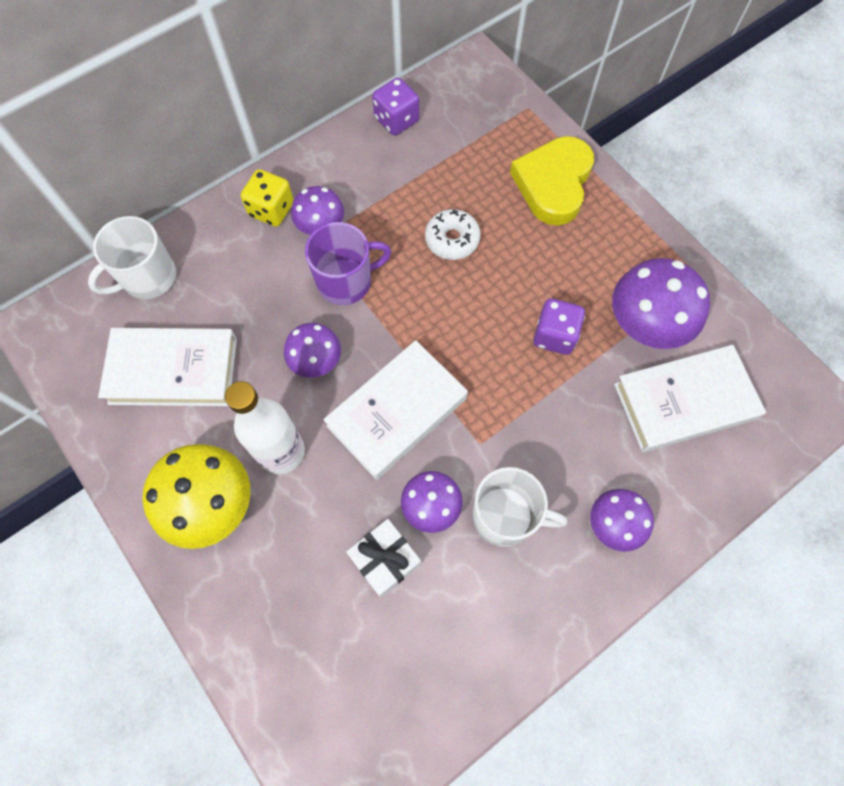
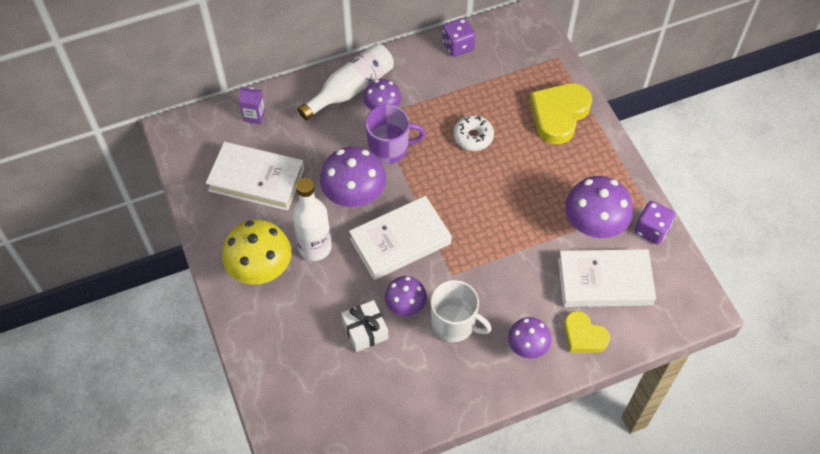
camera: 15 degrees right, 10 degrees down
white mug [88,216,176,299] -> purple carton [239,87,266,124]
yellow dice [241,169,294,227] -> white bottle [298,43,394,120]
purple mushroom [284,323,341,378] -> purple mushroom [320,146,386,208], size x1.65
purple dice [533,298,585,355] -> purple dice moved to [634,201,675,244]
none -> yellow heart [564,311,610,353]

